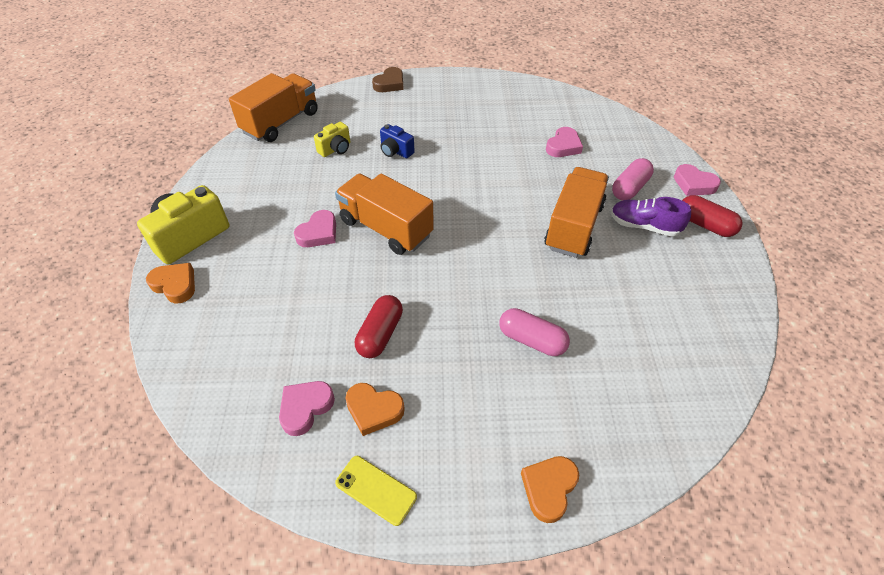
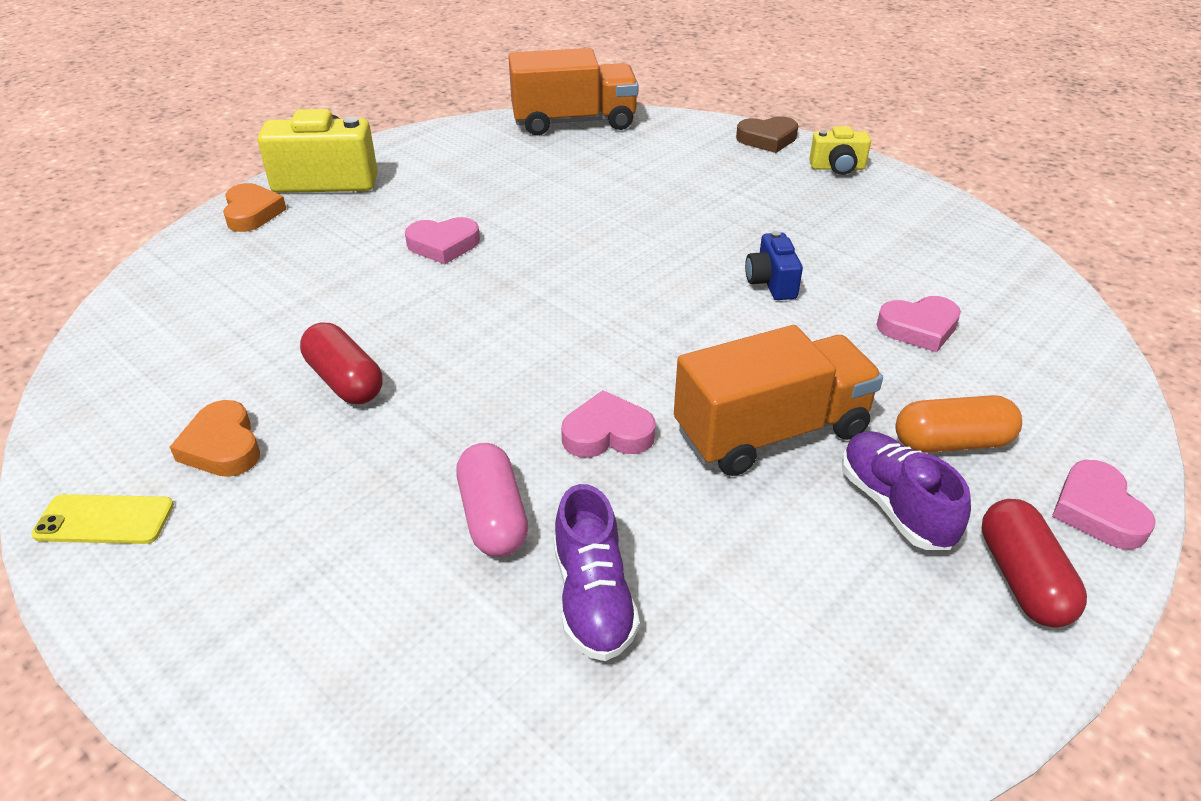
camera: 45 degrees right, 10 degrees down
pink heart [279,381,335,436] -> pink heart moved to [561,390,656,458]
yellow camera [314,122,350,157] -> yellow camera moved to [809,126,871,175]
orange truck [335,174,434,255] -> none
yellow phone [335,456,417,526] -> yellow phone turned 75 degrees counterclockwise [31,494,174,544]
red capsule [355,295,403,358] -> red capsule turned 75 degrees clockwise [300,323,383,404]
blue camera [380,124,415,158] -> blue camera moved to [745,231,803,300]
orange heart [521,456,579,523] -> none
pink capsule [612,158,654,201] -> orange capsule [895,395,1022,453]
none -> purple shoe [554,484,640,661]

